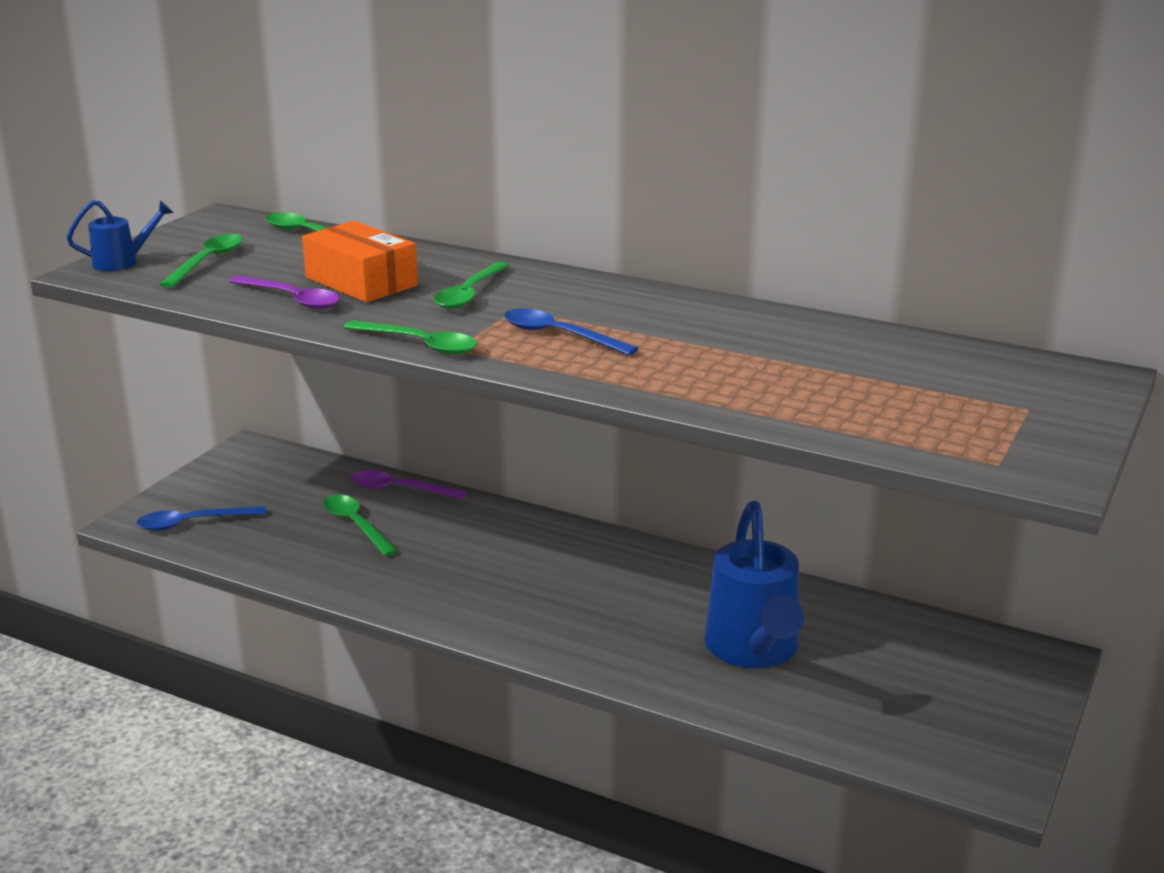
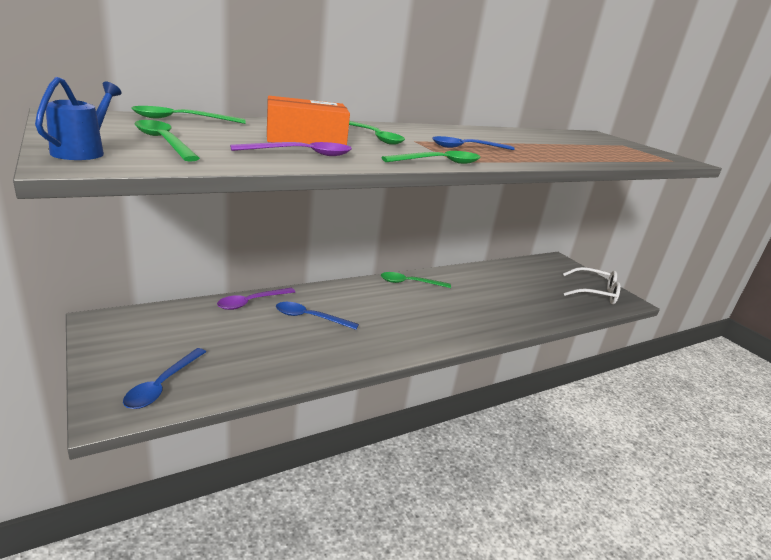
camera: 60 degrees left, 0 degrees up
green spoon [323,495,398,557] -> green spoon moved to [381,272,451,288]
blue watering can [705,501,804,668] -> none
none -> blue spoon [276,302,359,330]
none -> white glasses [563,267,621,304]

